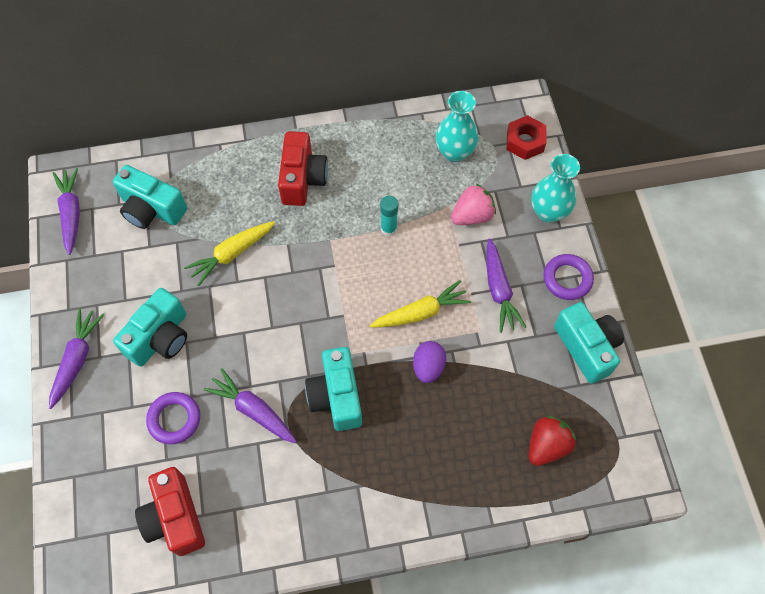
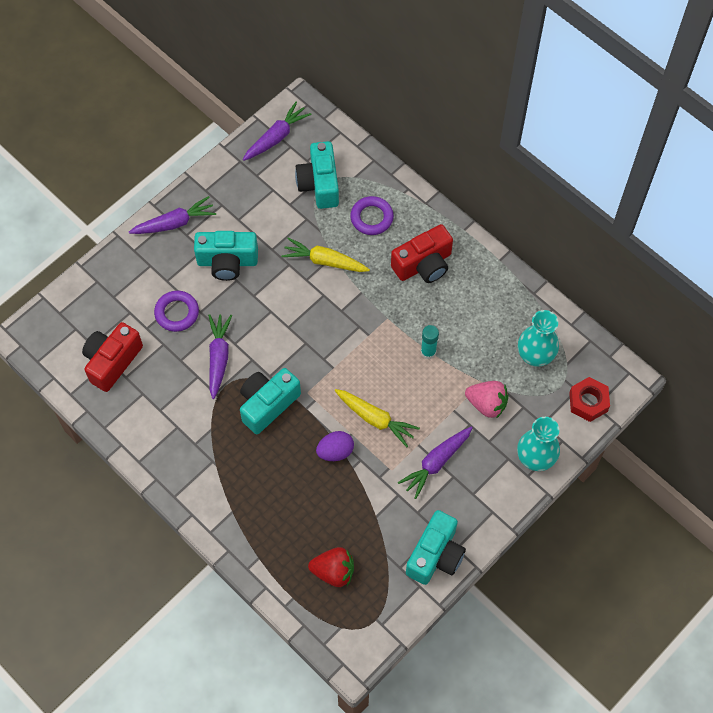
camera: 55 degrees right, 0 degrees up
purple ring [544,254,594,300] -> purple ring moved to [350,196,394,235]

